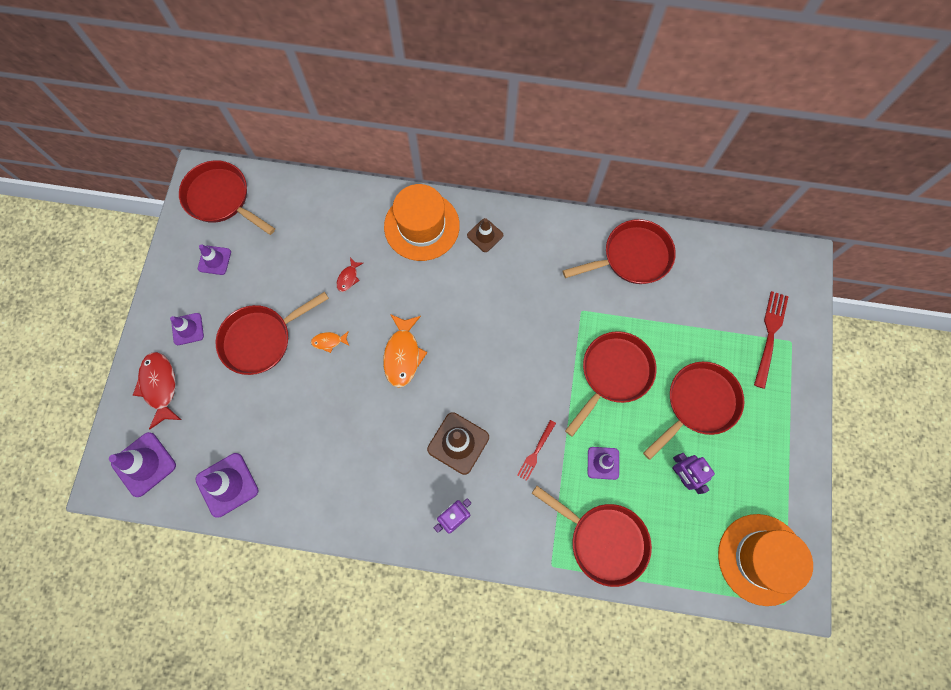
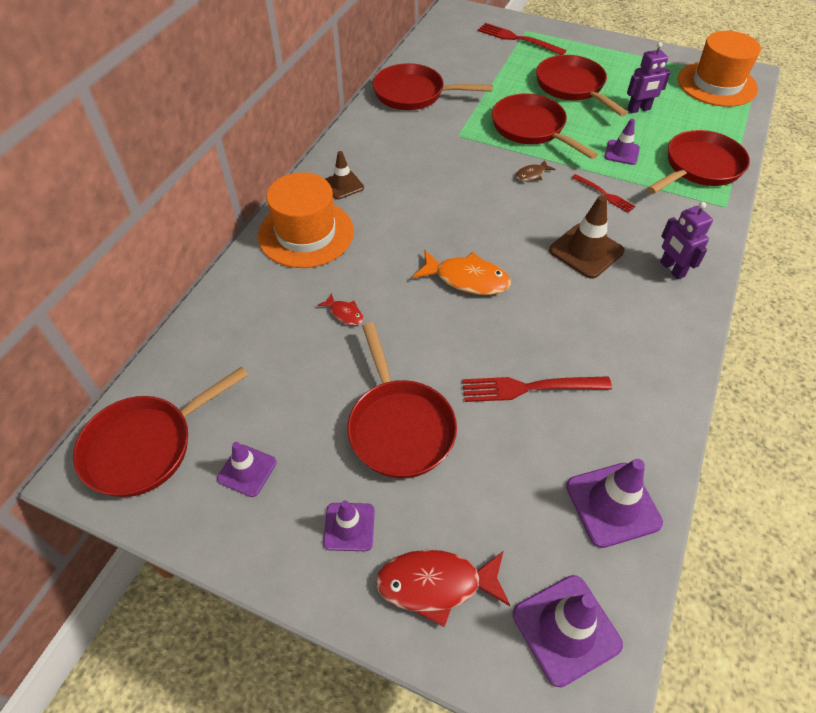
camera: 75 degrees left, 20 degrees down
orange fish [311,331,349,353] -> none
red pan [563,219,676,284] -> red pan turned 75 degrees counterclockwise [373,63,493,110]
none -> red fork [462,376,612,402]
none -> brown fish [515,160,555,181]

